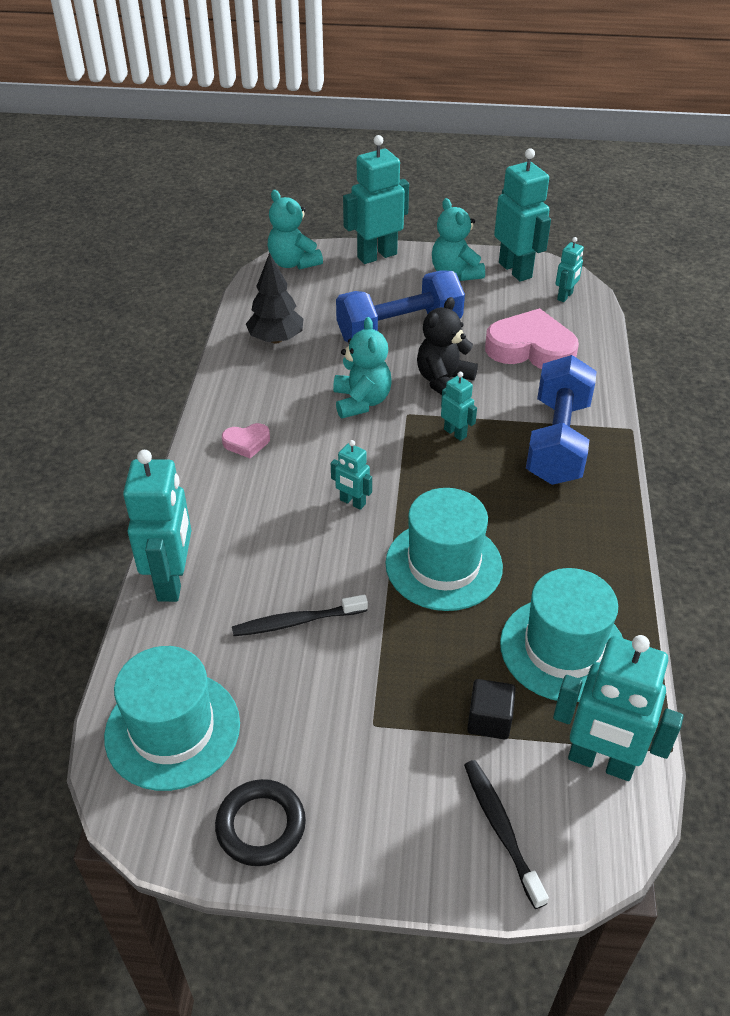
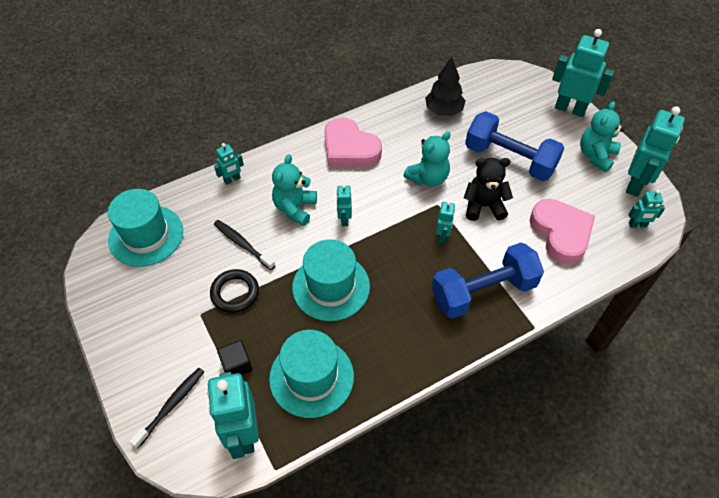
camera: 55 degrees right, 10 degrees up
turquoise robot [123,450,192,602] -> turquoise robot [214,143,244,185], size x0.51
black ring [215,779,306,866] -> black ring moved to [210,269,259,313]
pink heart [222,423,270,458] -> pink heart [324,117,382,168], size x2.10
turquoise teddy bear [268,190,323,270] -> turquoise teddy bear moved to [272,154,317,226]

